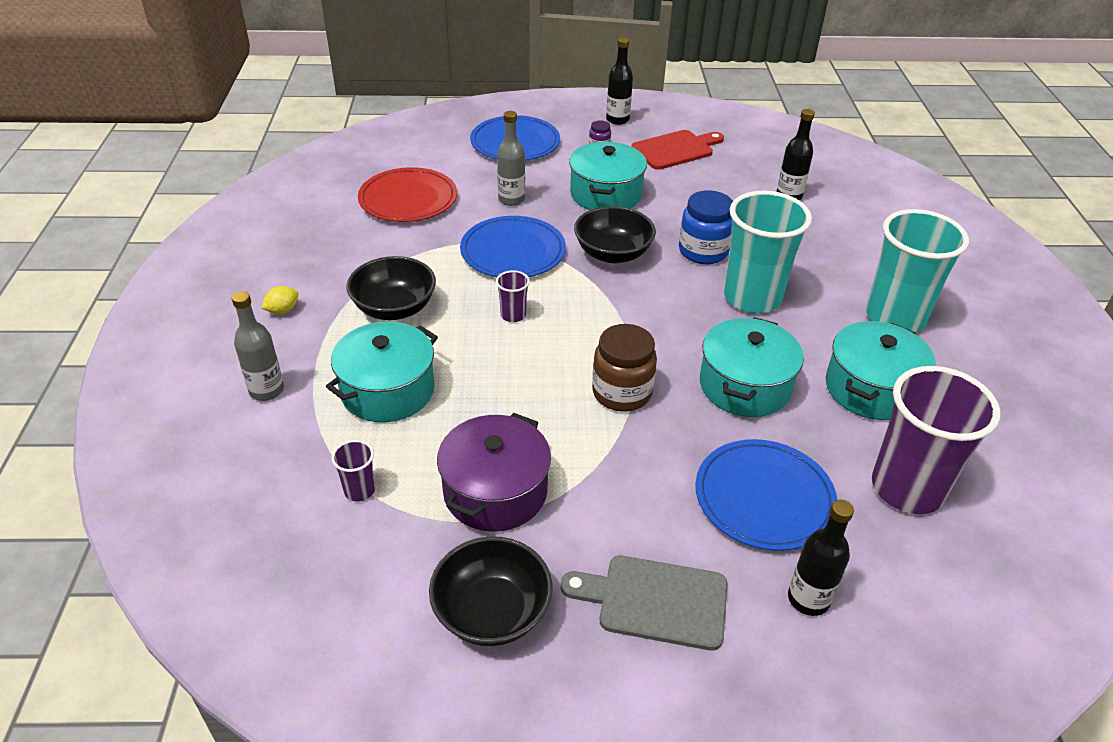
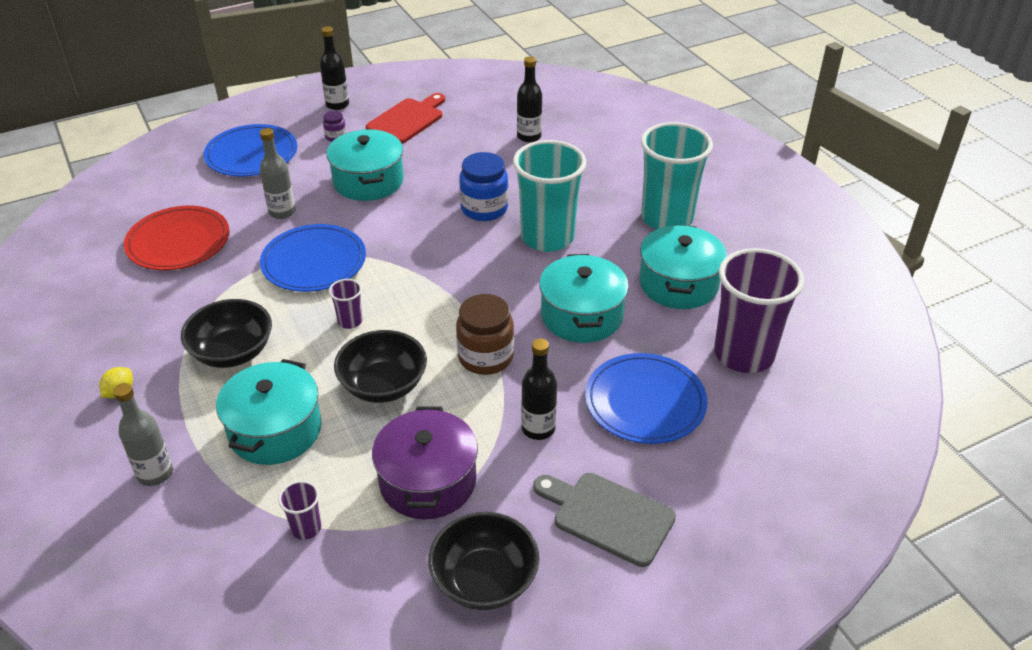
camera: 25 degrees left, 0 degrees up
grey cutting board [561,556,728,651] -> grey cutting board turned 45 degrees clockwise [533,473,676,567]
black bowl [574,206,656,263] -> black bowl moved to [334,330,427,403]
black bottle [788,500,854,616] -> black bottle moved to [521,338,557,440]

